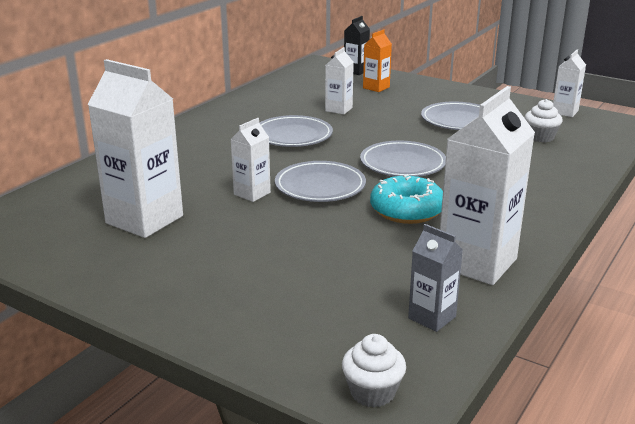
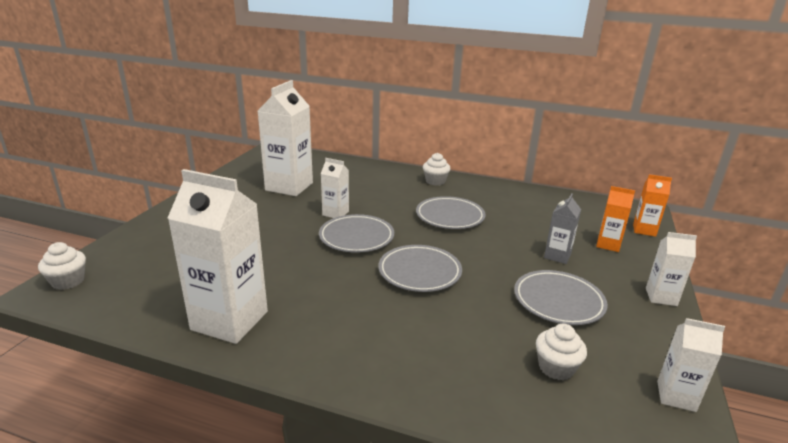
camera: 75 degrees right, 0 degrees up
white carton [325,47,354,115] -> white carton moved to [646,232,697,306]
black carton [344,16,370,75] -> orange carton [633,174,672,237]
turquoise donut [370,174,443,224] -> none
grey carton [408,224,463,332] -> grey carton moved to [544,193,581,264]
none -> white cupcake [423,153,451,186]

